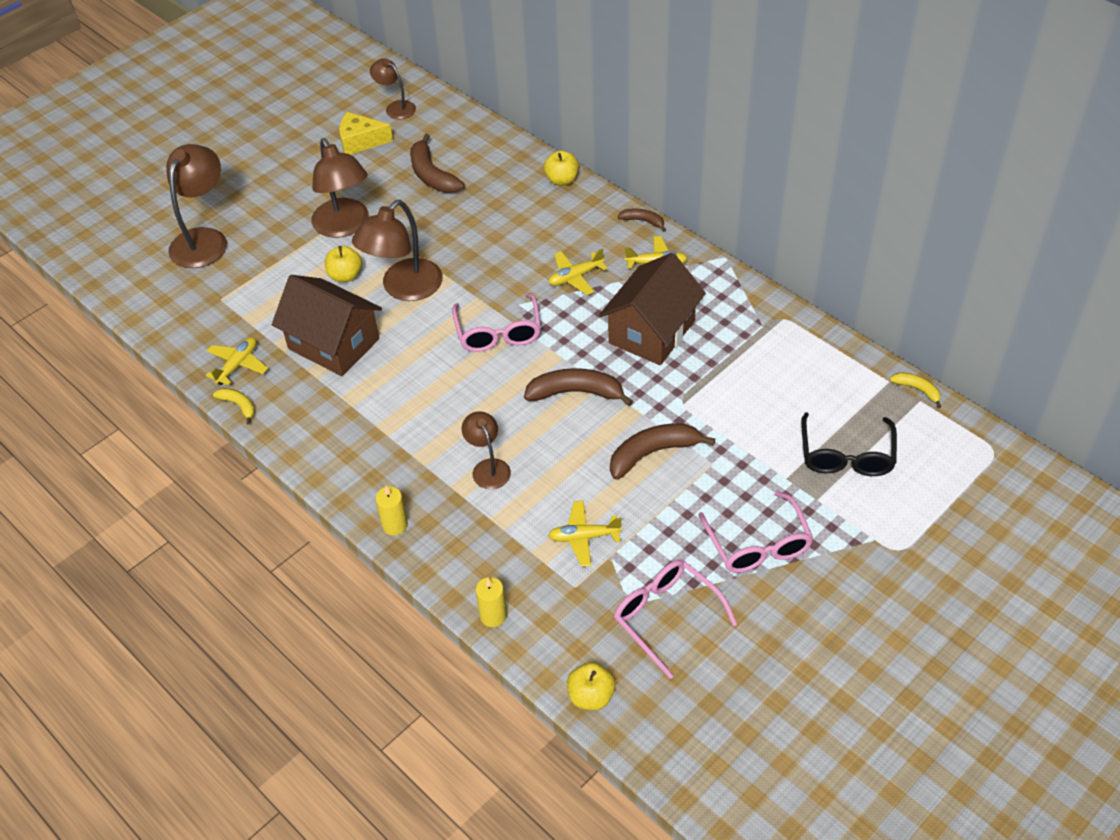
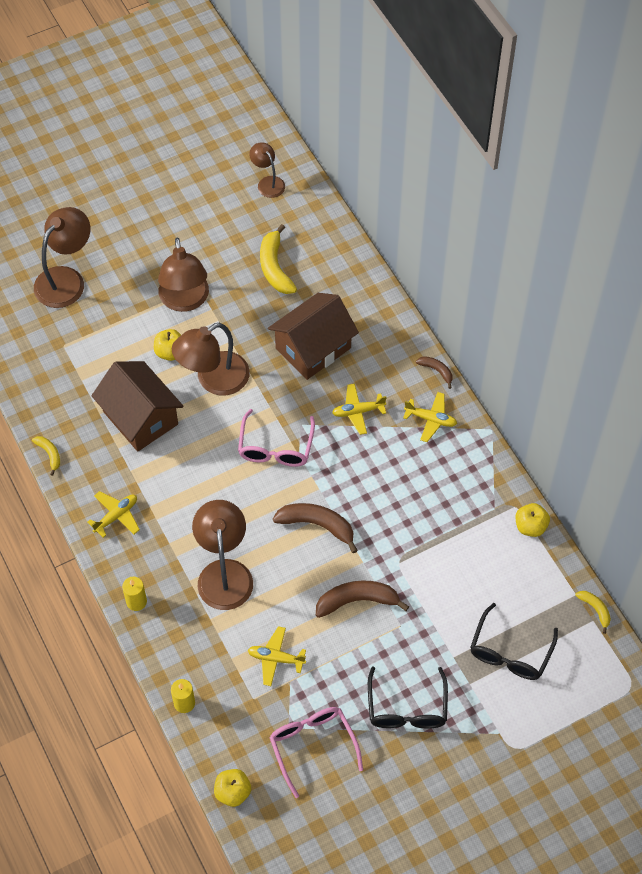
camera: 15 degrees right, 10 degrees up
yellow plane [206,337,268,385] -> yellow plane moved to [88,491,140,538]
yellow cheese [339,112,393,154] -> none
brown banana [410,133,464,193] -> yellow banana [260,224,297,294]
brown lamp [462,411,511,489] -> brown lamp [192,500,253,610], size x1.77
yellow apple [544,151,579,185] -> yellow apple moved to [516,503,550,537]
brown house [599,253,706,365] -> brown house moved to [268,293,359,380]
pink glasses [699,491,813,573] -> black glasses [368,667,448,729]

